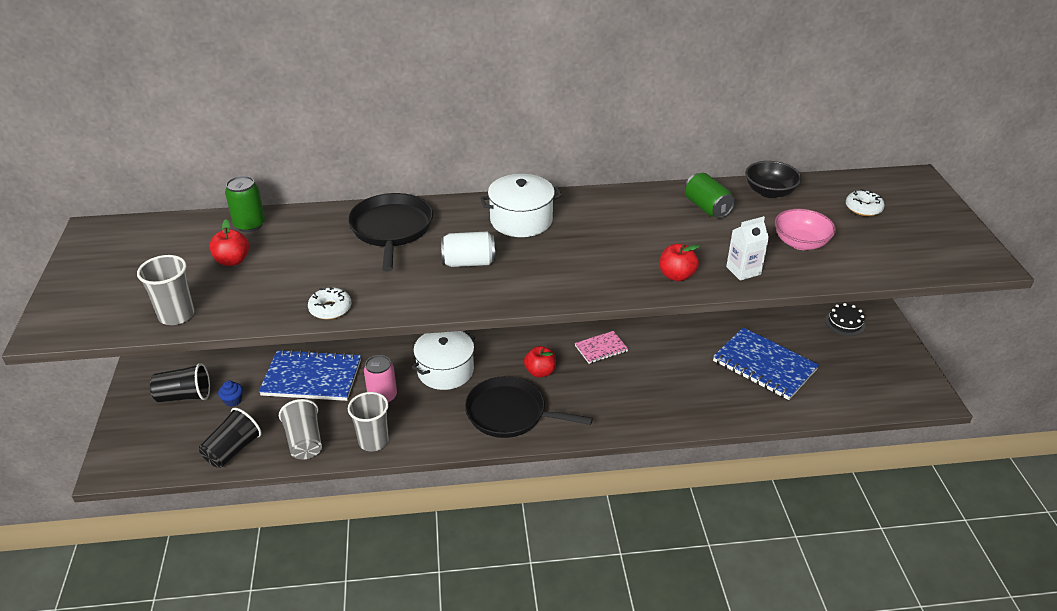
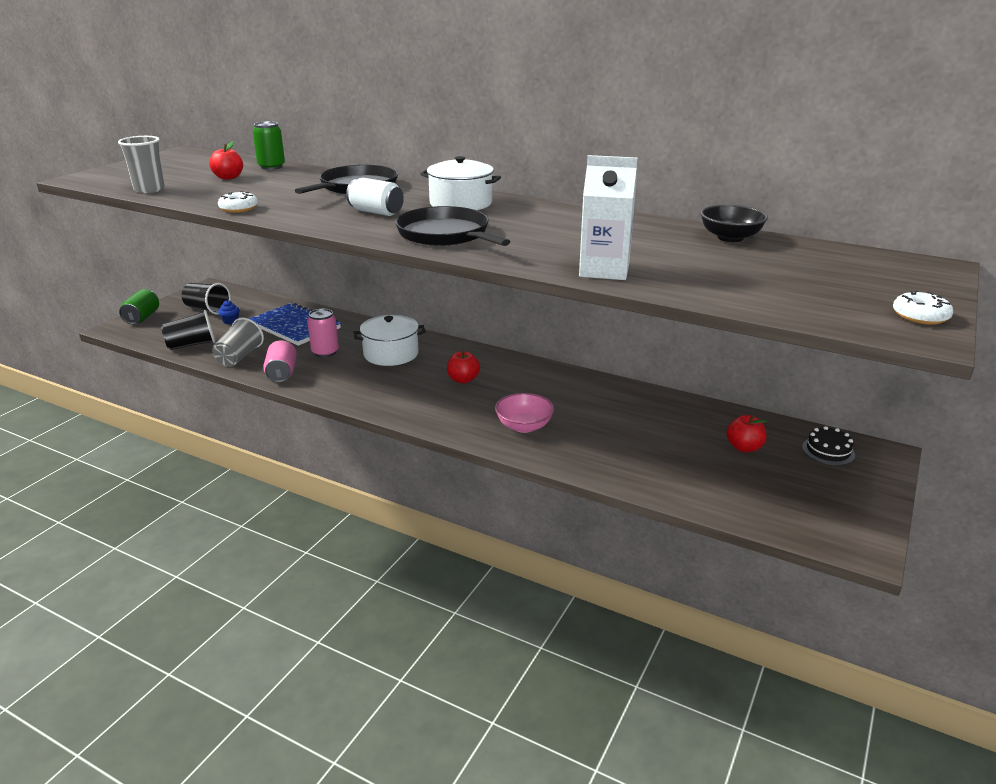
camera: 35 degrees right, 10 degrees down
grey cup [348,392,389,451] -> pink can [263,340,297,383]
black pan [465,376,593,438] -> black pan moved to [395,206,510,246]
pink notebook [575,331,628,364] -> none
red apple [660,244,700,281] -> red apple moved to [726,415,767,452]
green can [685,173,735,218] -> green can moved to [119,289,159,324]
blue notebook [713,327,819,400] -> none
white carton [726,216,769,281] -> white carton [579,155,637,280], size x1.57
pink bowl [775,209,836,250] -> pink bowl moved to [495,393,554,433]
white donut [846,189,885,216] -> white donut moved to [893,290,953,325]

